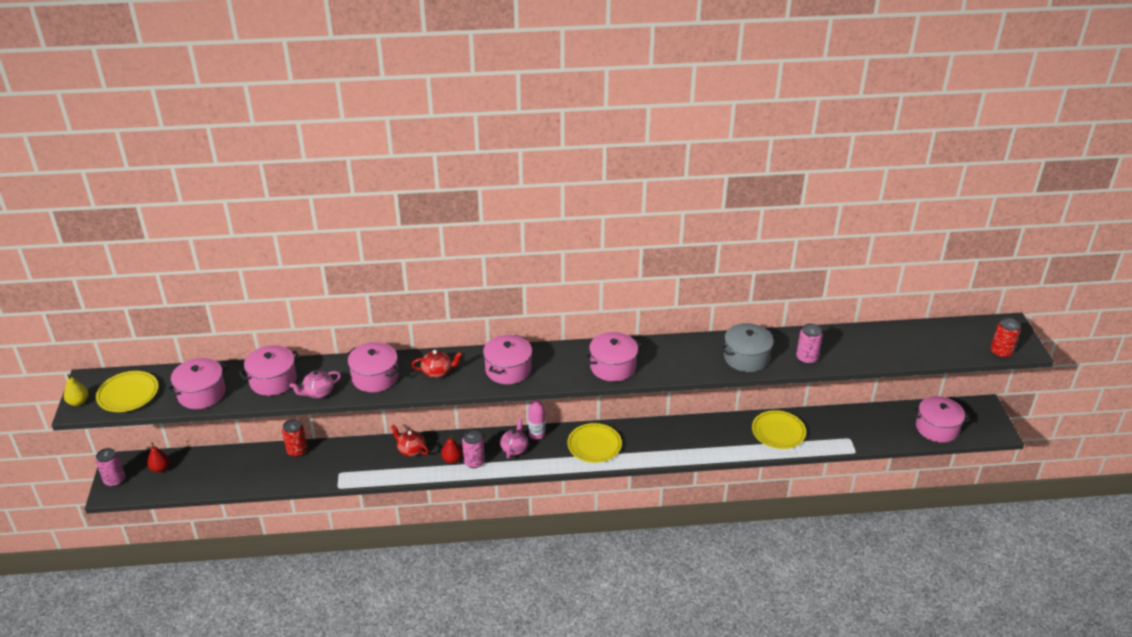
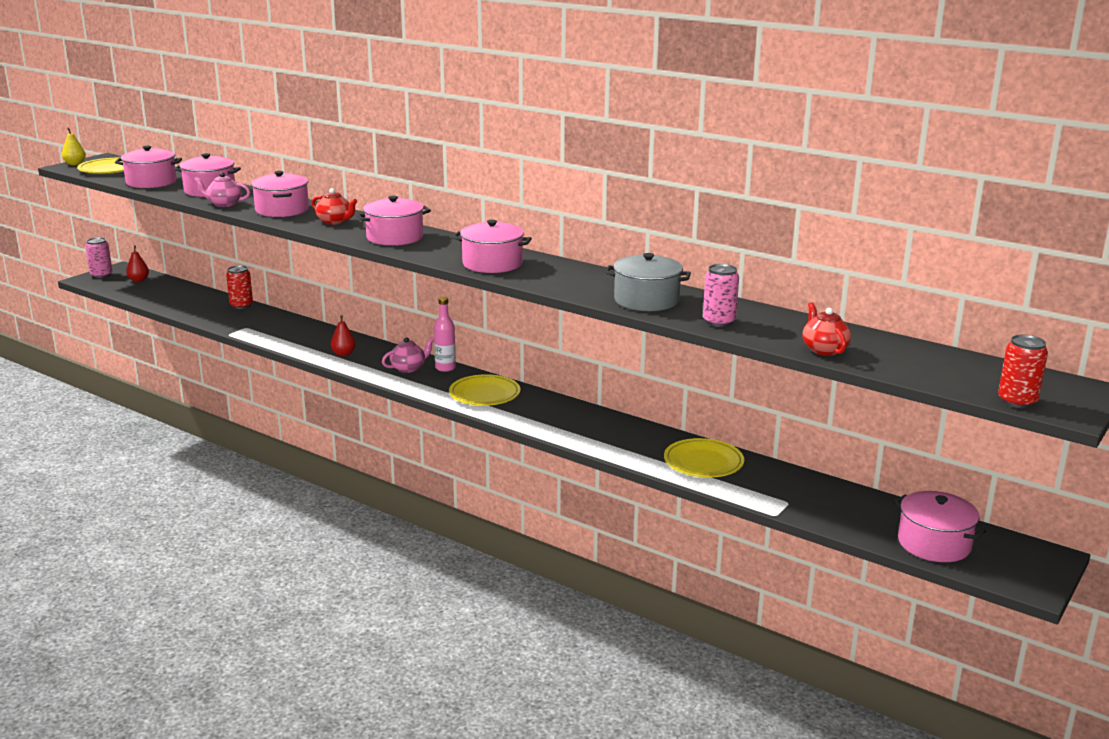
camera: 40 degrees right, 15 degrees down
red teapot [391,425,429,456] -> red teapot moved to [802,302,851,356]
pink can [462,430,485,468] -> none

